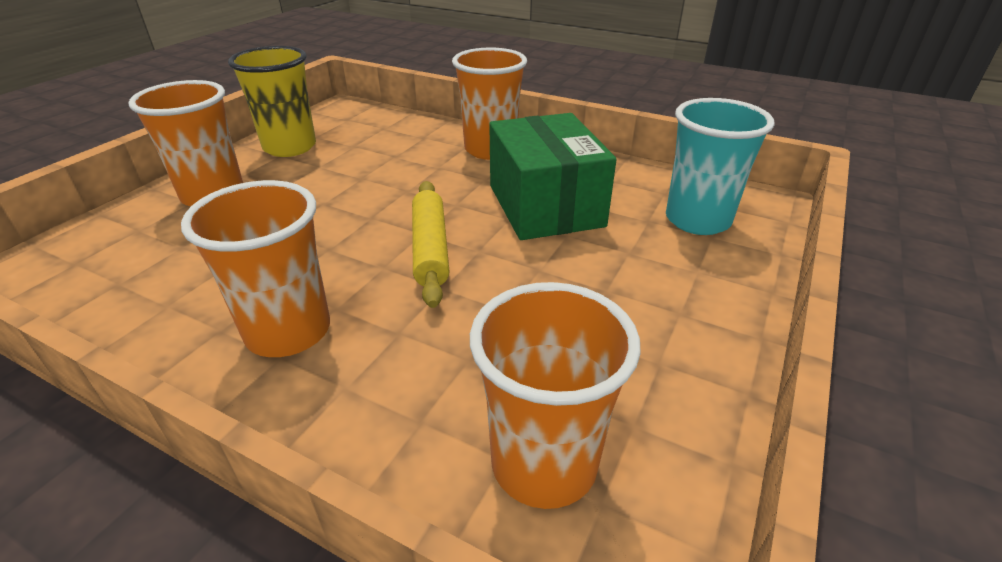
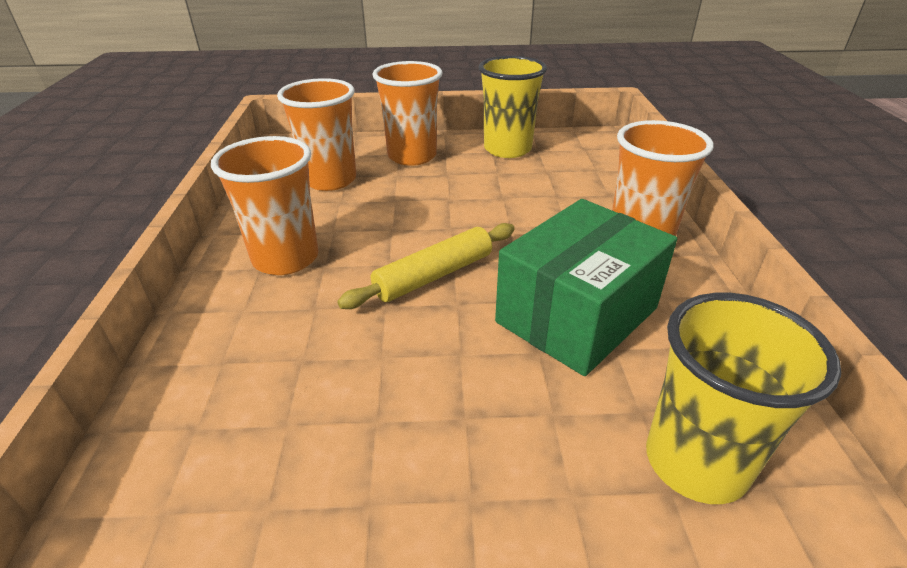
camera: 60 degrees right, 0 degrees up
orange cup [470,282,641,509] -> orange cup moved to [277,78,356,191]
turquoise cup [666,98,775,235] -> yellow cup [646,293,841,504]

